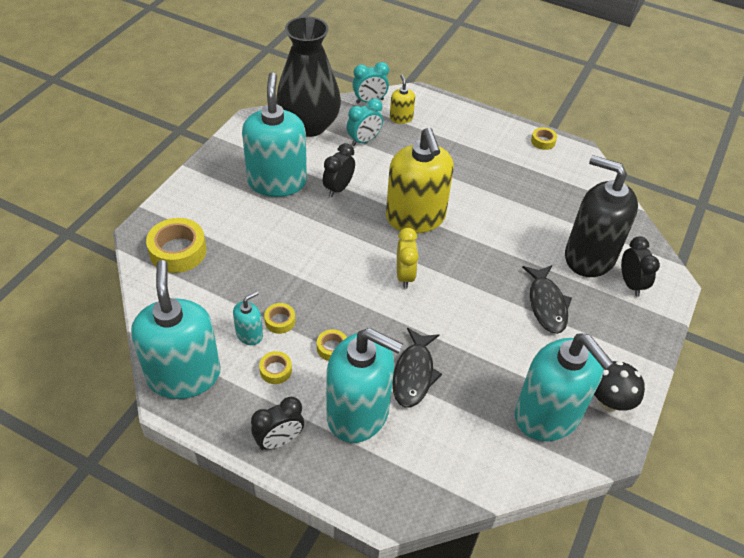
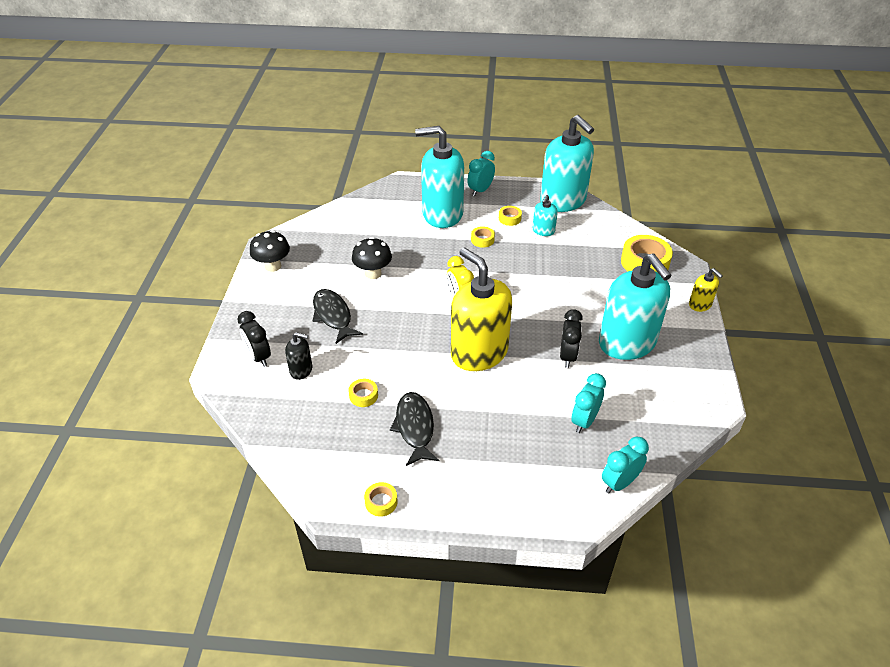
camera: 160 degrees right, 5 degrees down
black clock [251,397,304,450] -> turquoise clock [467,151,495,196]
yellow tape [264,303,295,334] -> yellow tape moved to [348,379,378,407]
black vase [276,16,341,137] -> none
yellow soap dispenser [390,75,415,124] -> yellow soap dispenser moved to [689,268,723,312]
black fish [392,328,442,408] -> black fish moved to [390,392,439,466]
turquoise soap dispenser [515,333,614,441] -> none
black soap dispenser [565,155,638,277] -> black soap dispenser [285,332,312,380], size x0.44
none -> black mushroom [352,237,392,279]

